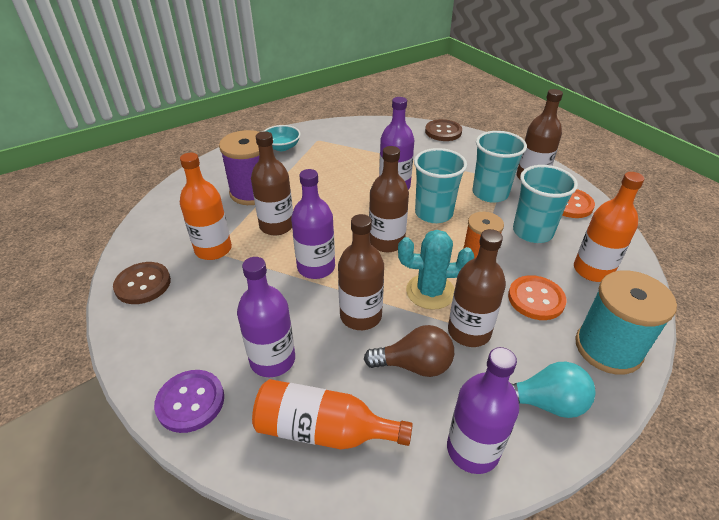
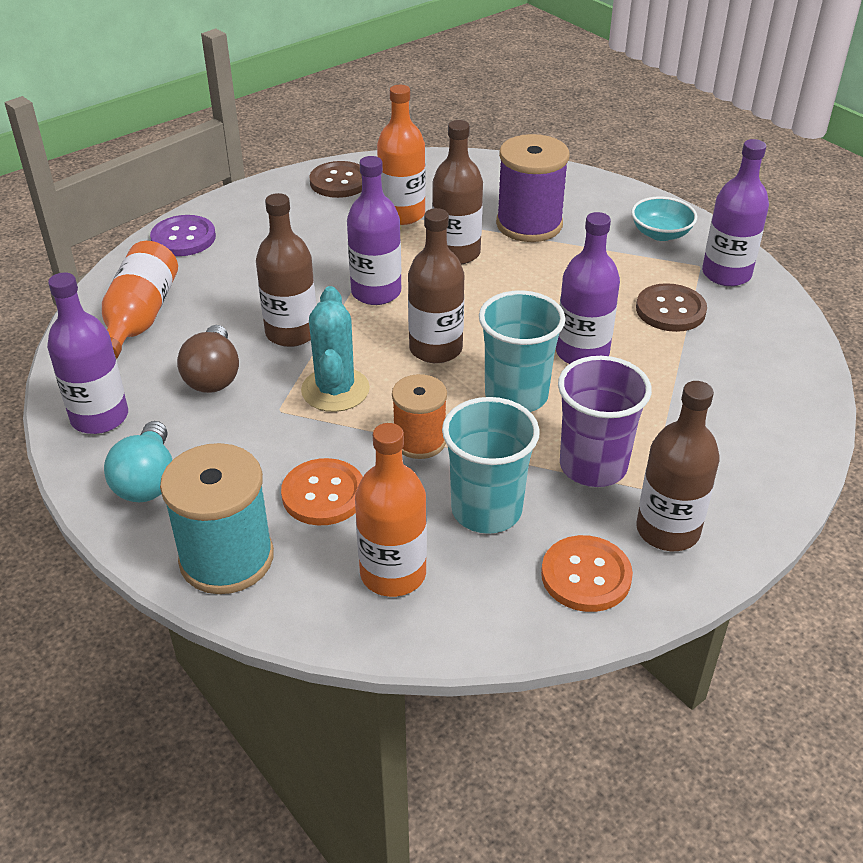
camera: 85 degrees right, 0 degrees up
purple bottle [237,257,295,377] -> purple bottle moved to [702,139,769,286]
brown button [425,119,462,141] -> brown button moved to [636,283,707,332]
brown bottle [448,229,506,347] -> none
turquoise cup [472,131,527,203] -> purple cup [558,356,652,487]

